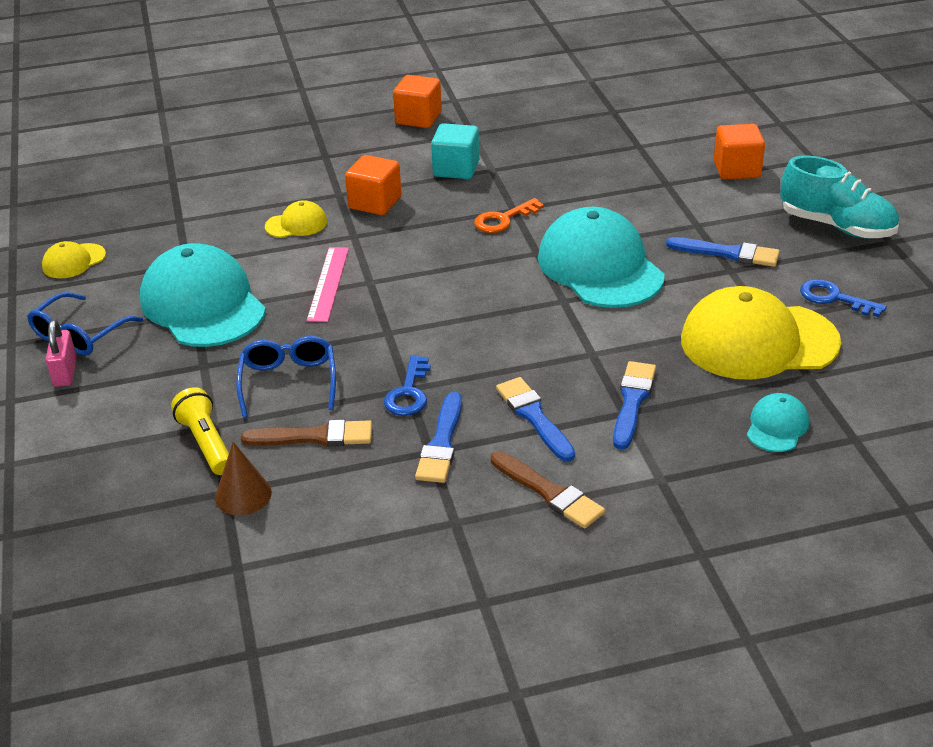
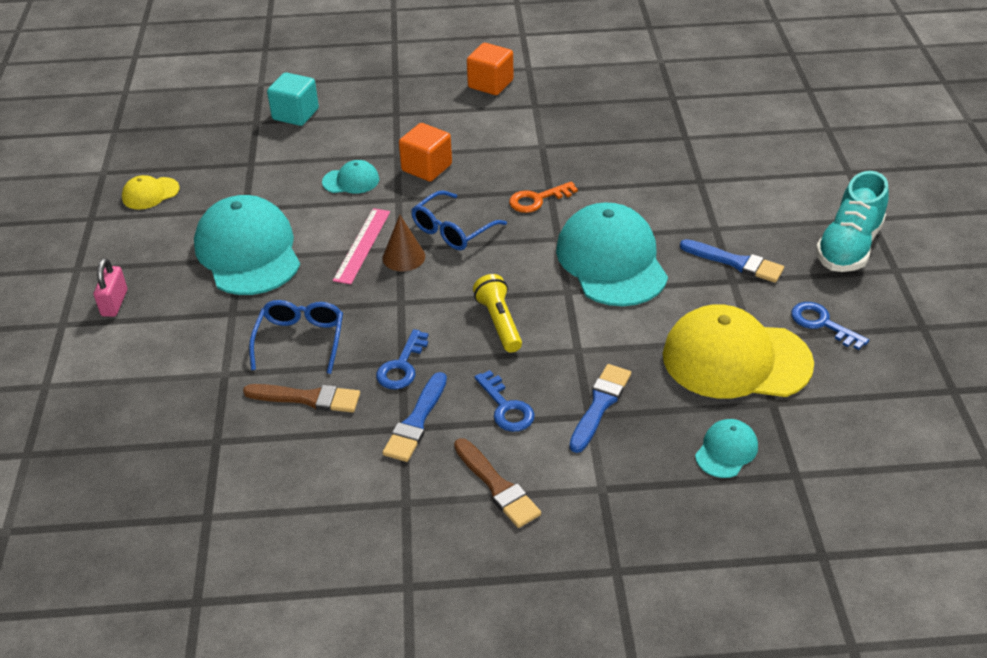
camera: 10 degrees right, 5 degrees up
blue glasses [27,292,143,355] -> blue glasses moved to [411,190,507,250]
yellow flashlight [171,387,229,475] -> yellow flashlight moved to [473,274,522,353]
brown cone [215,442,272,515] -> brown cone moved to [383,215,425,271]
yellow cap [265,200,327,238] -> turquoise cap [322,160,379,193]
turquoise cube [431,123,480,179] -> turquoise cube moved to [267,72,319,126]
blue brush [496,377,575,462] -> blue key [474,370,535,432]
orange cube [714,124,765,180] -> none
turquoise shoe [780,156,899,238] -> turquoise shoe turned 75 degrees clockwise [816,171,889,272]

